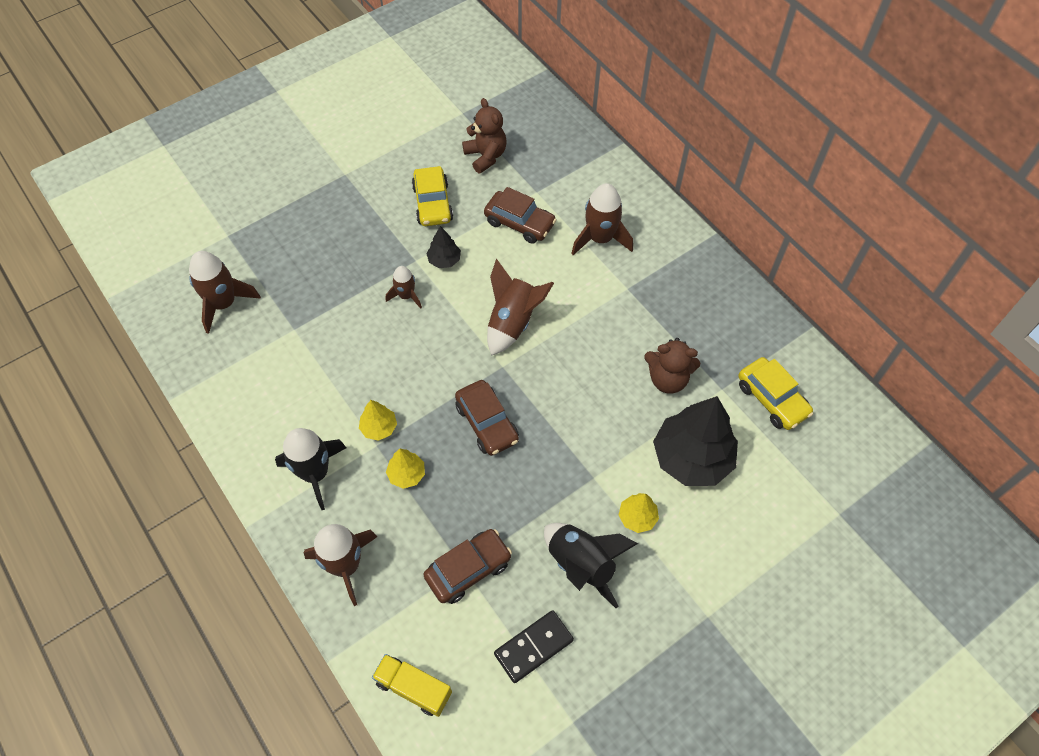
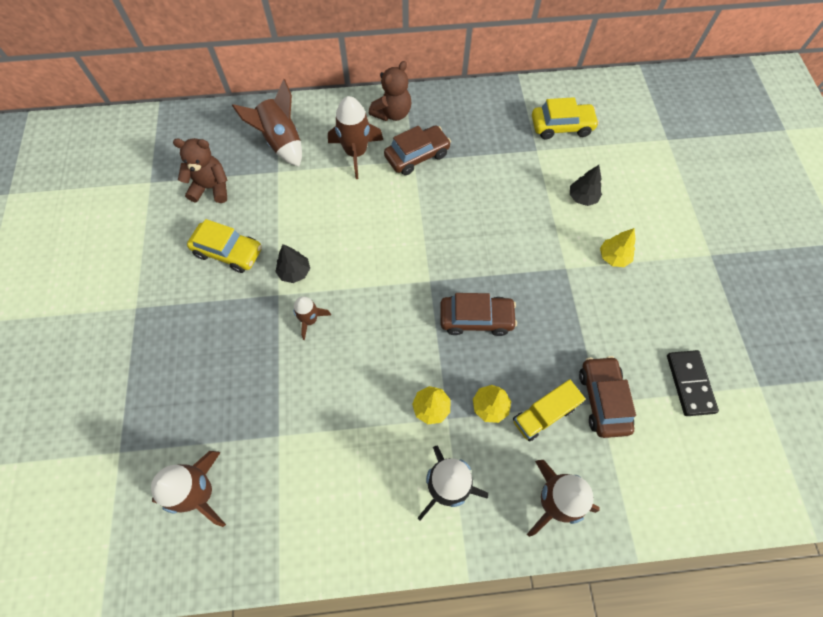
camera: 60 degrees left, 5 degrees up
yellow truck [372,654,452,717] -> yellow truck moved to [513,379,585,442]
brown car [484,187,557,244] -> brown car moved to [384,125,451,175]
brown rocket [487,259,554,356] -> brown rocket moved to [232,79,302,167]
black rocket [544,523,638,608] -> none
brown teddy bear [644,338,700,394] -> brown teddy bear moved to [369,61,411,121]
black tree [653,396,738,486] -> black tree [570,165,602,206], size x0.47

